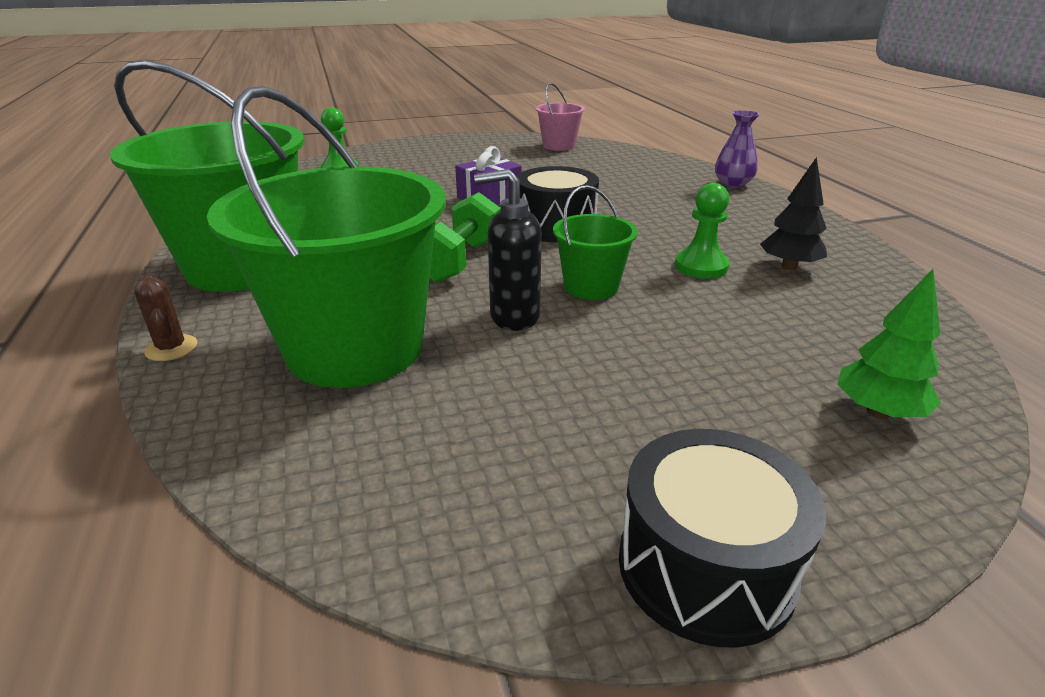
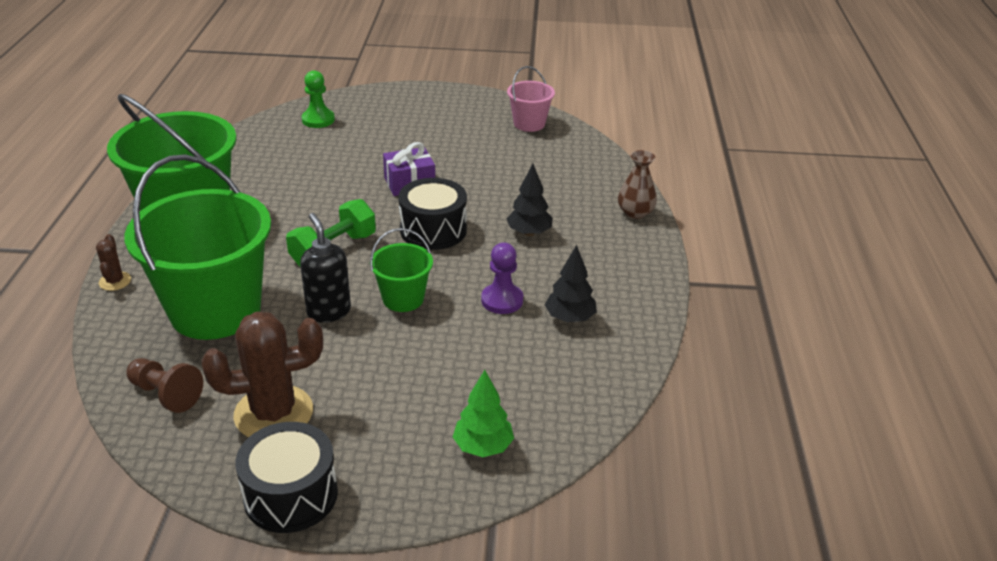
camera: 20 degrees right, 5 degrees up
black soap dispenser [474,169,542,331] -> black soap dispenser turned 45 degrees clockwise [300,213,351,323]
green pawn [675,183,729,279] -> purple pawn [481,243,523,314]
purple vase [715,110,760,188] -> brown vase [618,150,657,219]
none -> brown pawn [126,358,203,413]
none -> brown cactus [202,311,323,438]
none -> black tree [507,164,553,236]

